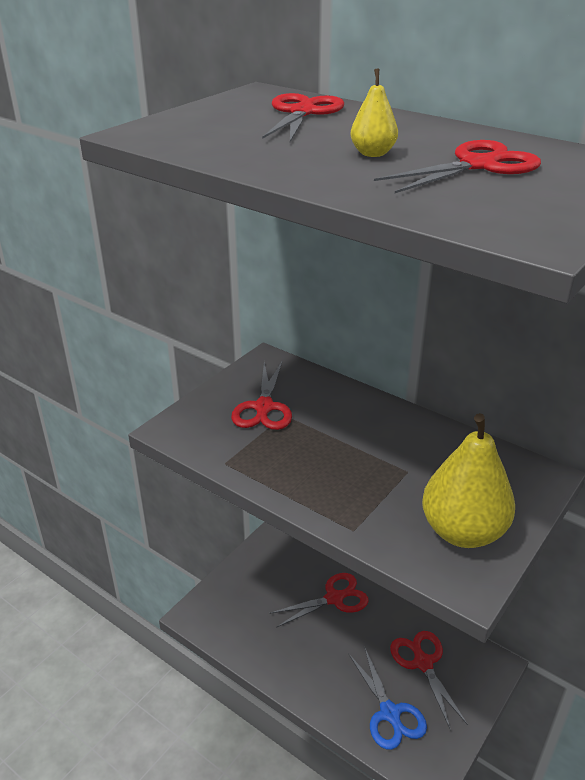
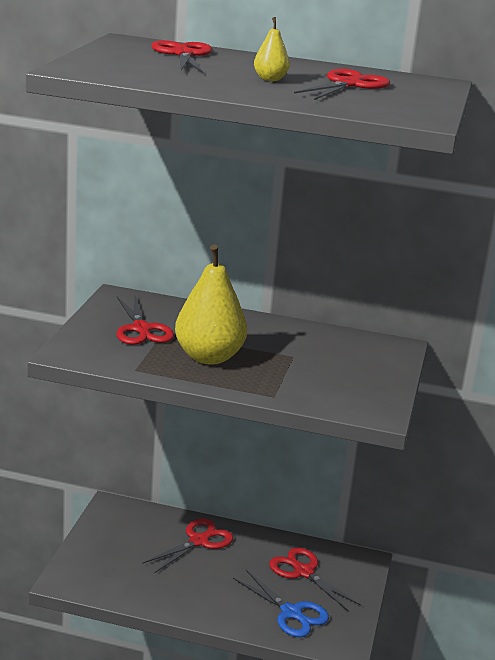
camera: 25 degrees left, 10 degrees down
yellow pear [422,413,515,548] -> yellow pear moved to [175,245,247,365]

